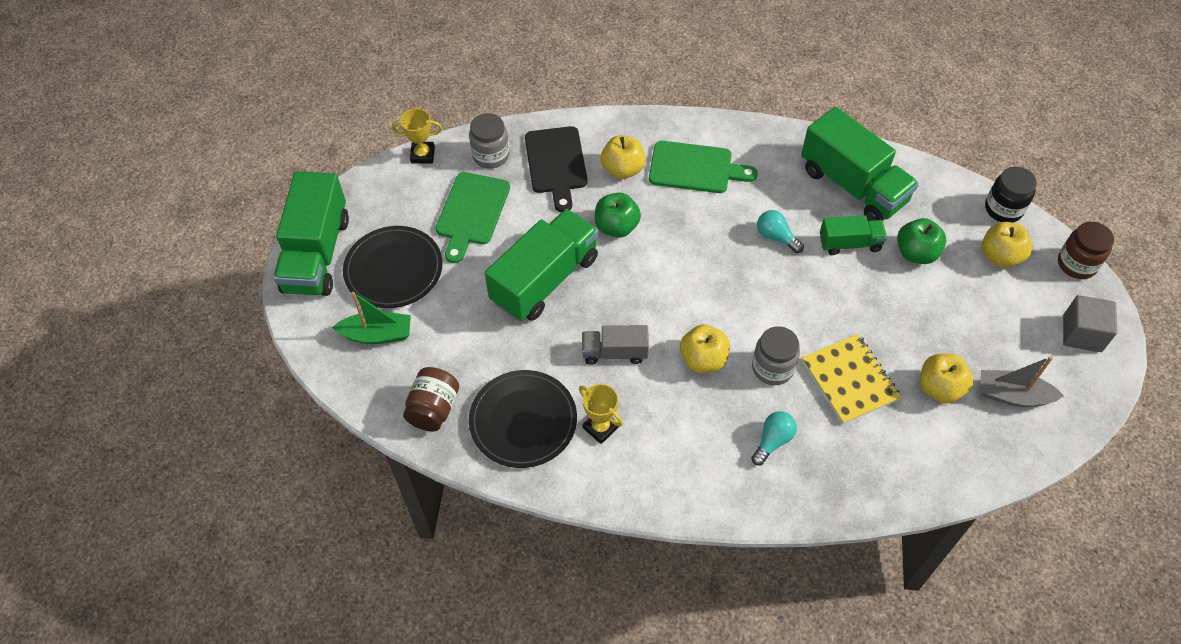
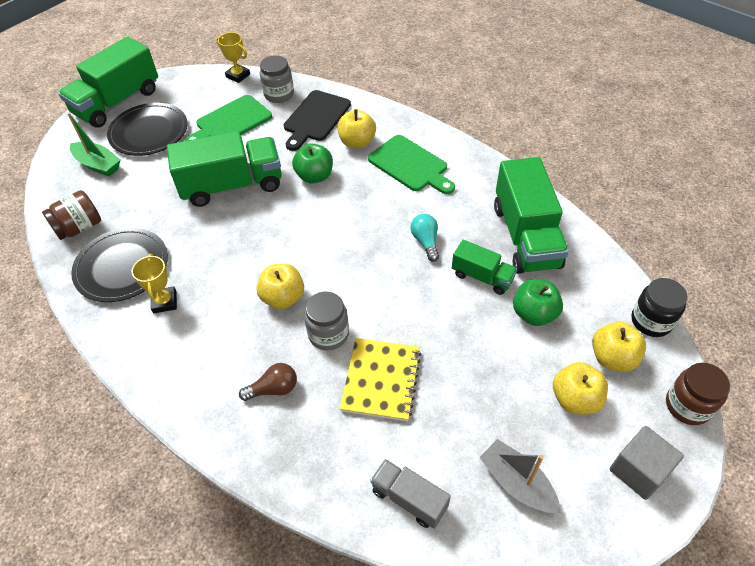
camera: 35 degrees right, 5 degrees down
grey truck [582,325,649,365] -> grey truck moved to [370,459,451,529]
turquoise light bulb [751,411,797,466] -> brown light bulb [239,363,297,401]
yellow apple [920,354,973,403] -> yellow apple moved to [553,362,608,414]

